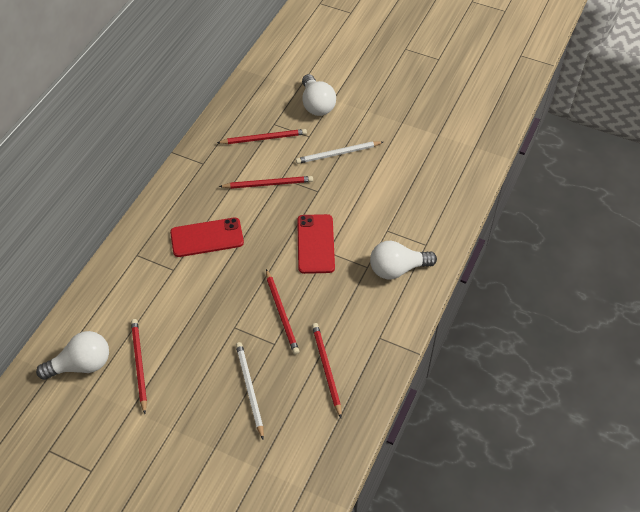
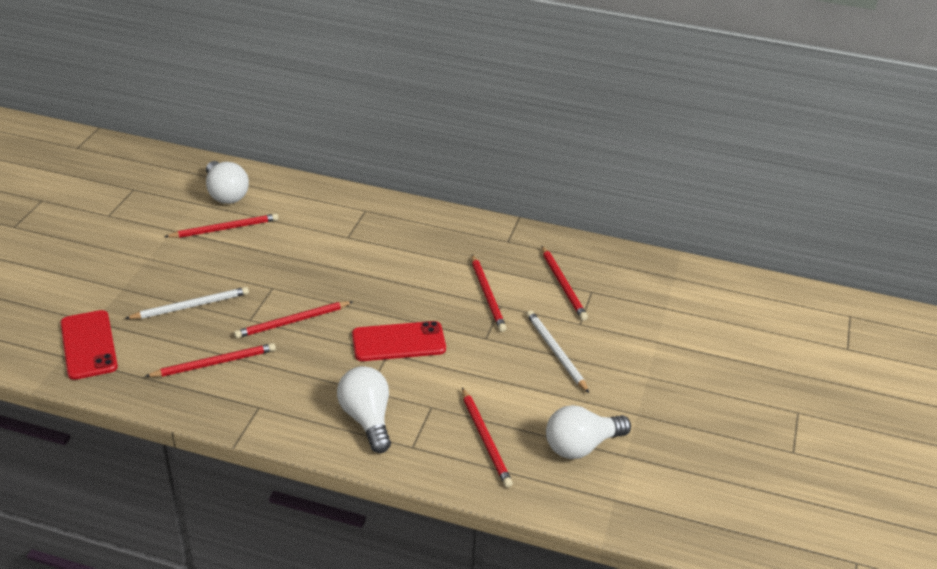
camera: 80 degrees right, 15 degrees down
red phone [170,217,244,257] -> red phone moved to [61,310,118,380]
white light bulb [302,74,336,116] -> white light bulb moved to [546,405,631,459]
none -> red pencil [462,388,513,487]

